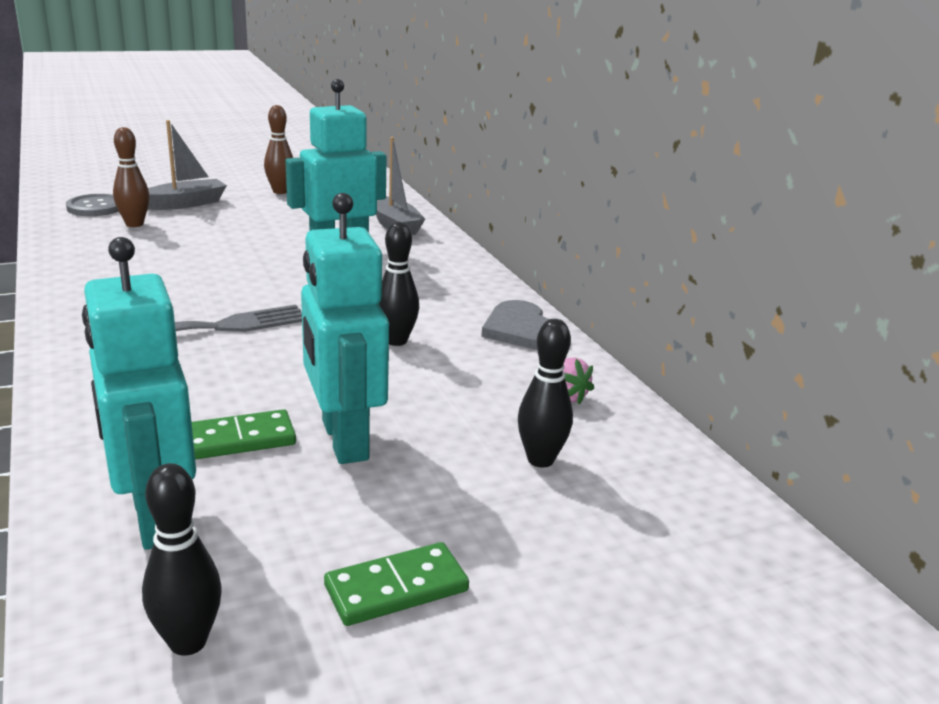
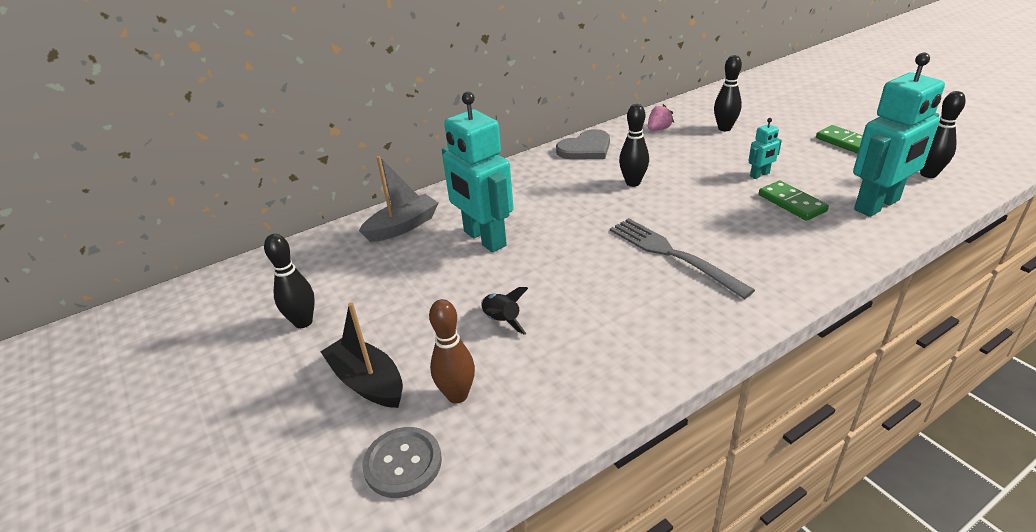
camera: 95 degrees left, 10 degrees up
grey boat [148,120,227,210] -> black boat [320,302,403,408]
brown bowling pin [264,105,293,194] -> black bowling pin [264,234,315,328]
turquoise robot [301,193,389,464] -> turquoise robot [748,118,782,179], size x0.44
none -> black rocket [481,287,528,335]

